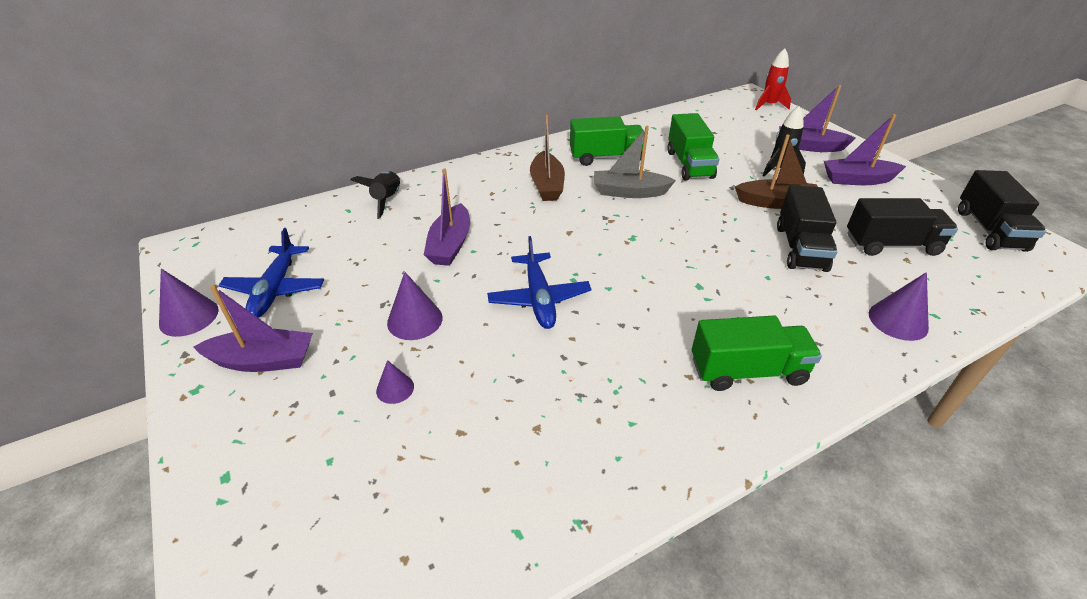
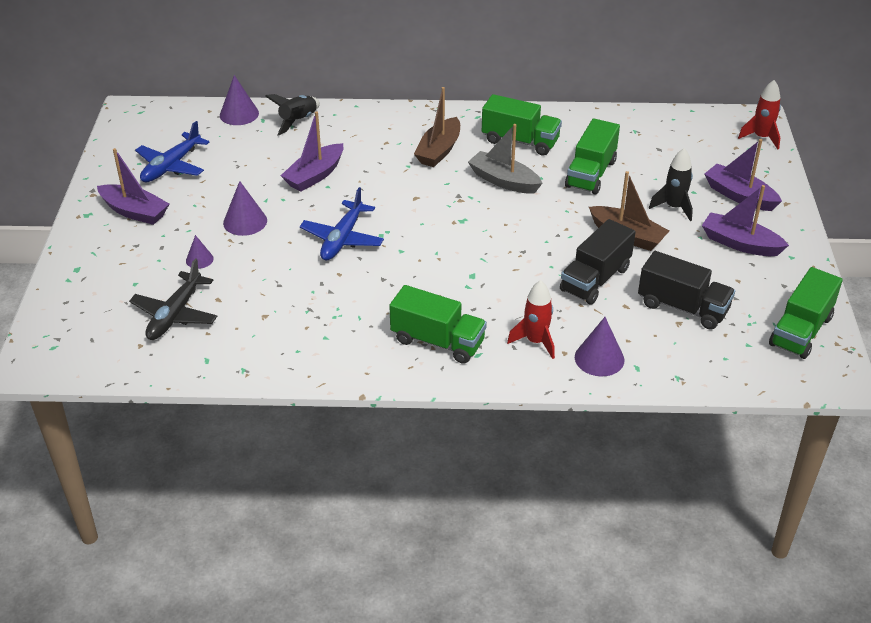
camera: 30 degrees right, 0 degrees up
purple cone [159,269,219,337] -> purple cone moved to [220,75,259,125]
black truck [958,170,1046,252] -> green truck [769,267,843,359]
none -> black plane [129,258,217,340]
none -> red rocket [507,280,555,359]

